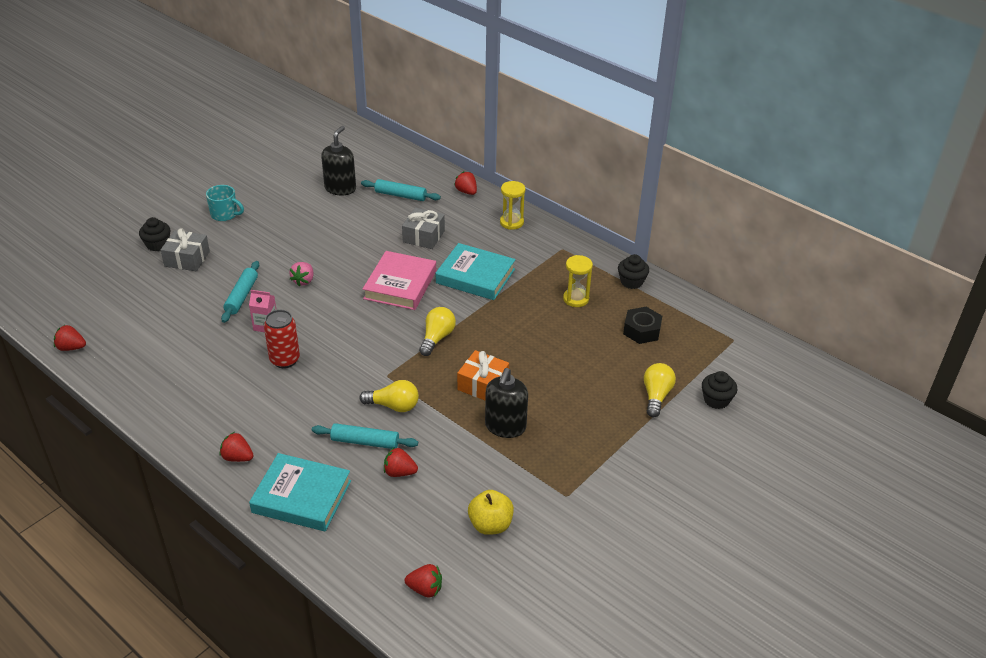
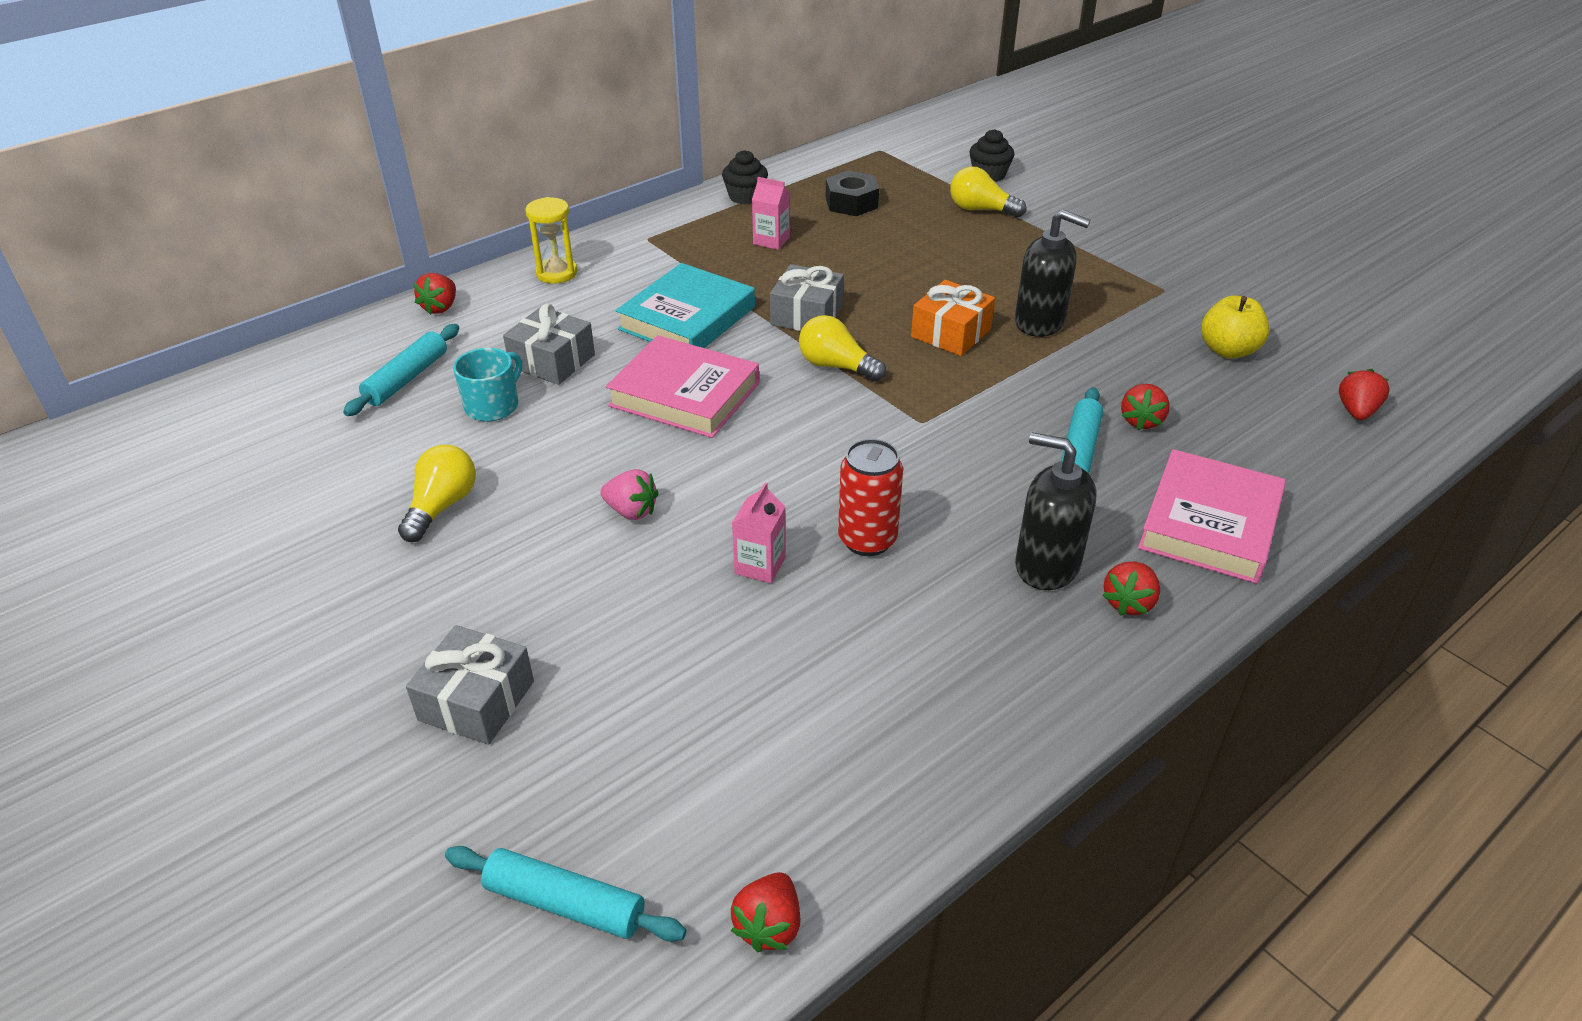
camera: 80 degrees left, 0 degrees up
black cupcake [139,217,171,251] -> none
turquoise mug [206,185,244,221] -> turquoise mug moved to [453,348,522,422]
turquoise rolling pin [221,261,259,323] -> turquoise rolling pin moved to [445,846,686,942]
turquoise book [249,453,351,531] -> pink book [1138,449,1286,584]
black soap dispenser [321,126,356,196] -> black soap dispenser moved to [1015,433,1097,590]
yellow light bulb [359,380,419,412] -> yellow light bulb moved to [398,445,476,542]
red strawberry [454,171,477,195] -> red strawberry turned 45 degrees counterclockwise [413,273,456,315]
yellow hourglass [563,255,593,307] -> pink carton [752,177,790,250]
none -> grey gift [770,264,844,331]

